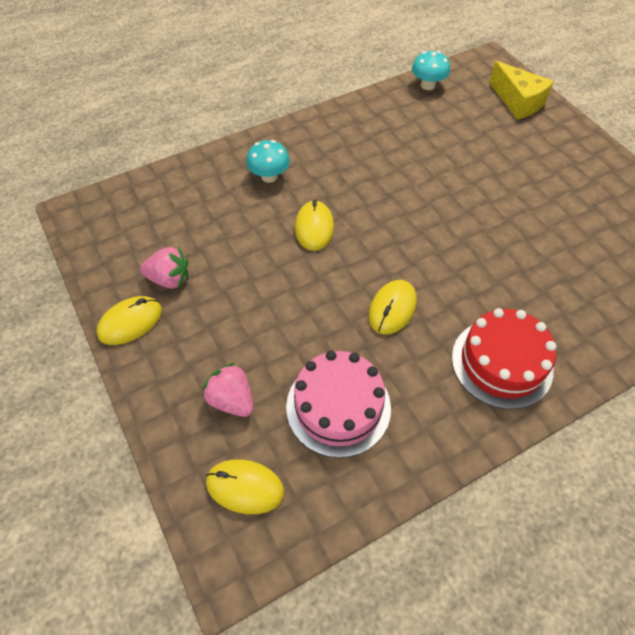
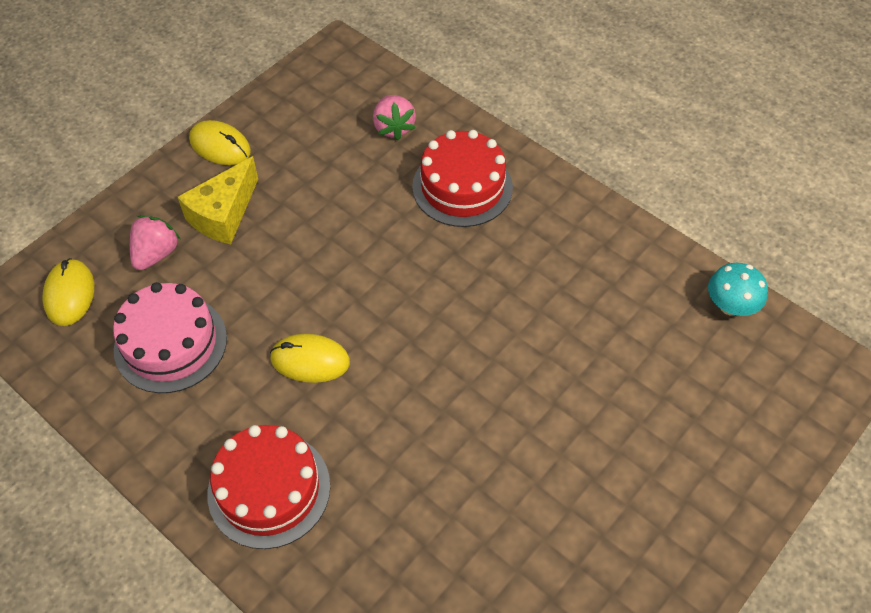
camera: 70 degrees right, 0 degrees up
pink strawberry [140,247,188,289] -> pink strawberry moved to [373,95,416,140]
turquoise mushroom [246,140,290,183] -> red cake [412,130,513,227]
yellow mouse [295,200,334,251] -> none
yellow cheese [489,61,554,120] -> yellow cheese moved to [178,156,258,244]

